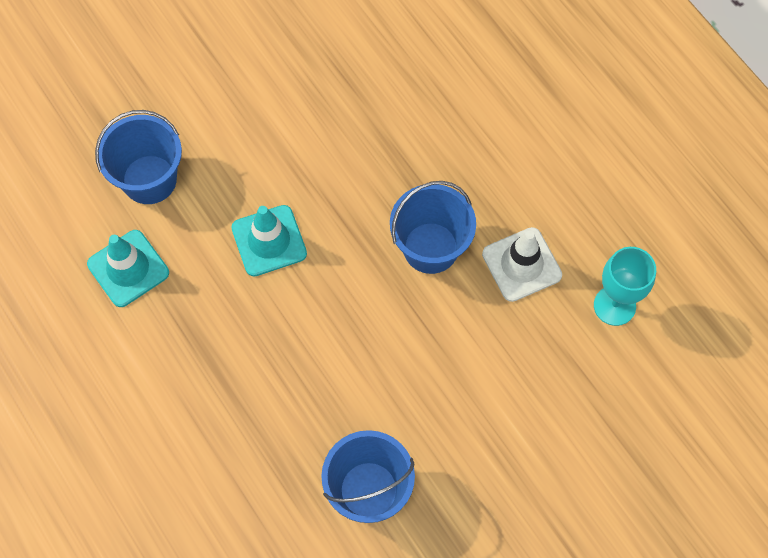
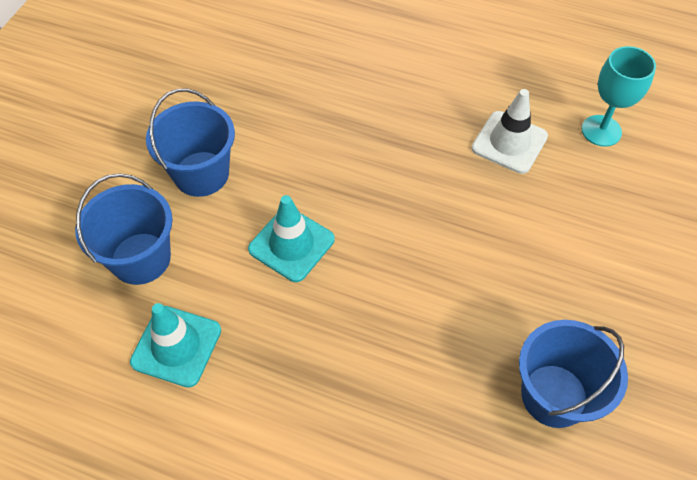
camera: 35 degrees left, 10 degrees down
blue bucket [390,181,476,274] -> blue bucket moved to [146,88,235,197]

